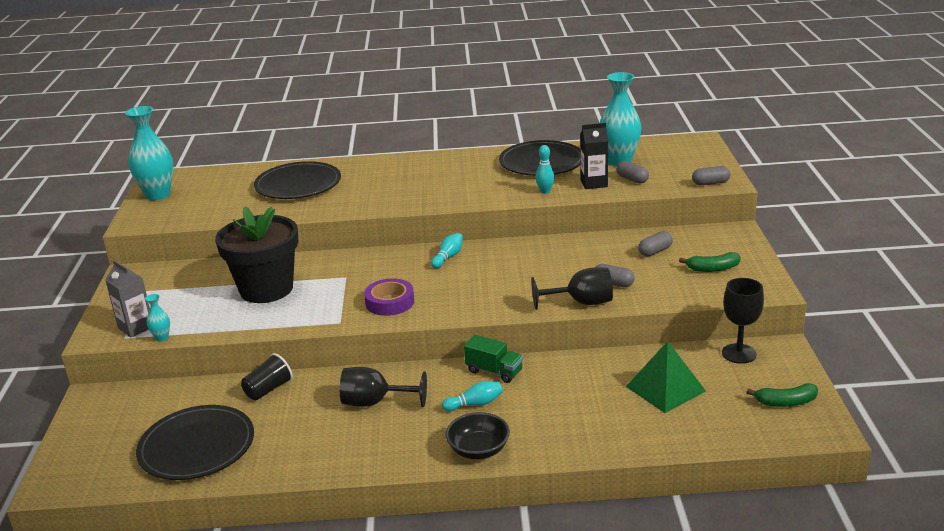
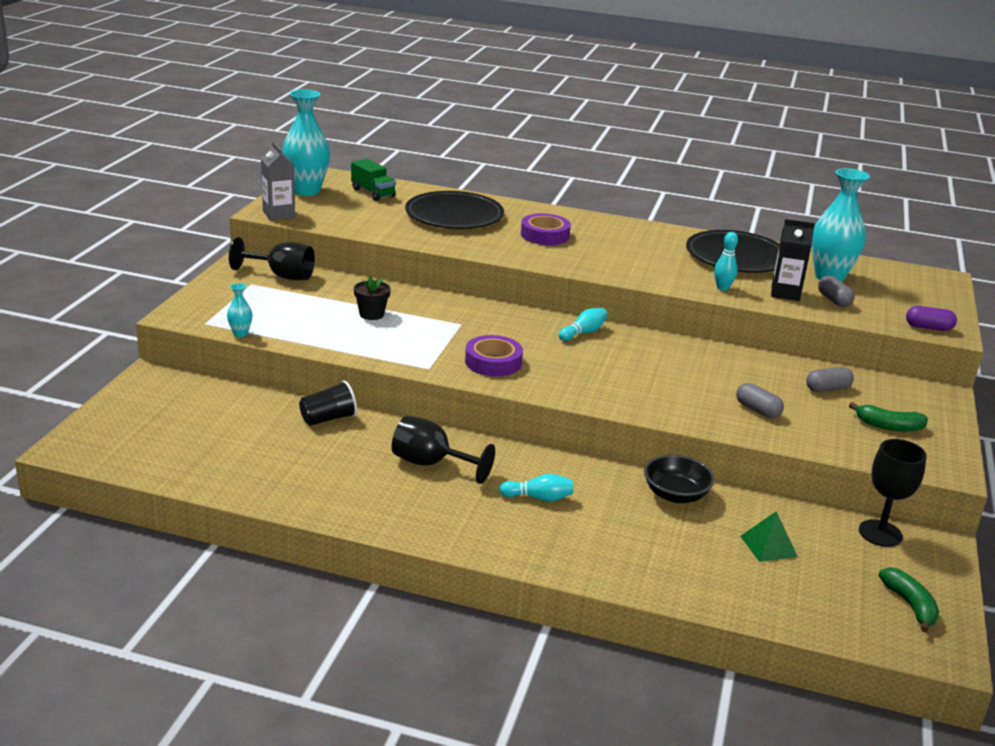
camera: 15 degrees right, 0 degrees up
grey carton [105,260,150,338] -> grey carton moved to [261,141,295,220]
black plate [136,405,254,480] -> none
black flower pot [215,206,298,303] -> black flower pot [354,275,391,320], size x0.41
black bowl [445,412,510,459] -> black bowl moved to [644,455,715,503]
green truck [464,335,523,383] -> green truck moved to [351,159,396,201]
black goblet [531,267,613,310] -> black goblet moved to [229,237,315,280]
green pyramid [626,341,706,413] -> green pyramid [740,511,798,562], size x0.61
grey capsule [692,166,730,185] -> purple capsule [906,306,957,331]
green banana [746,383,818,407] -> green banana turned 120 degrees counterclockwise [879,567,939,633]
none -> purple tape [521,213,571,245]

